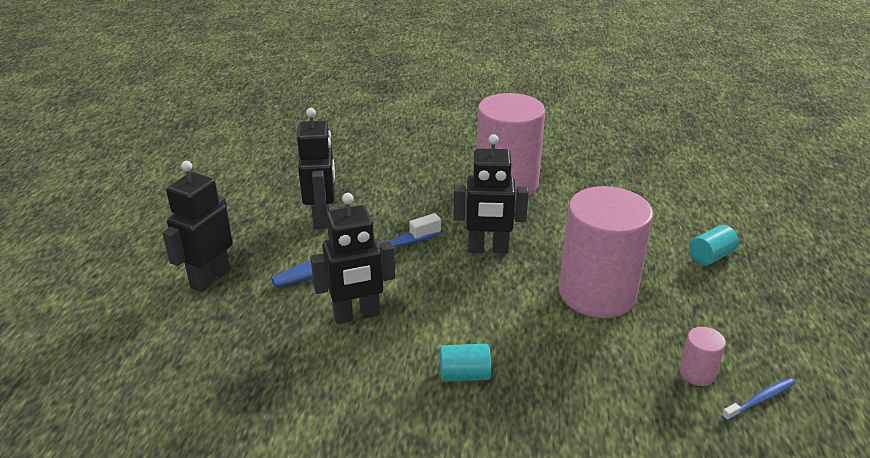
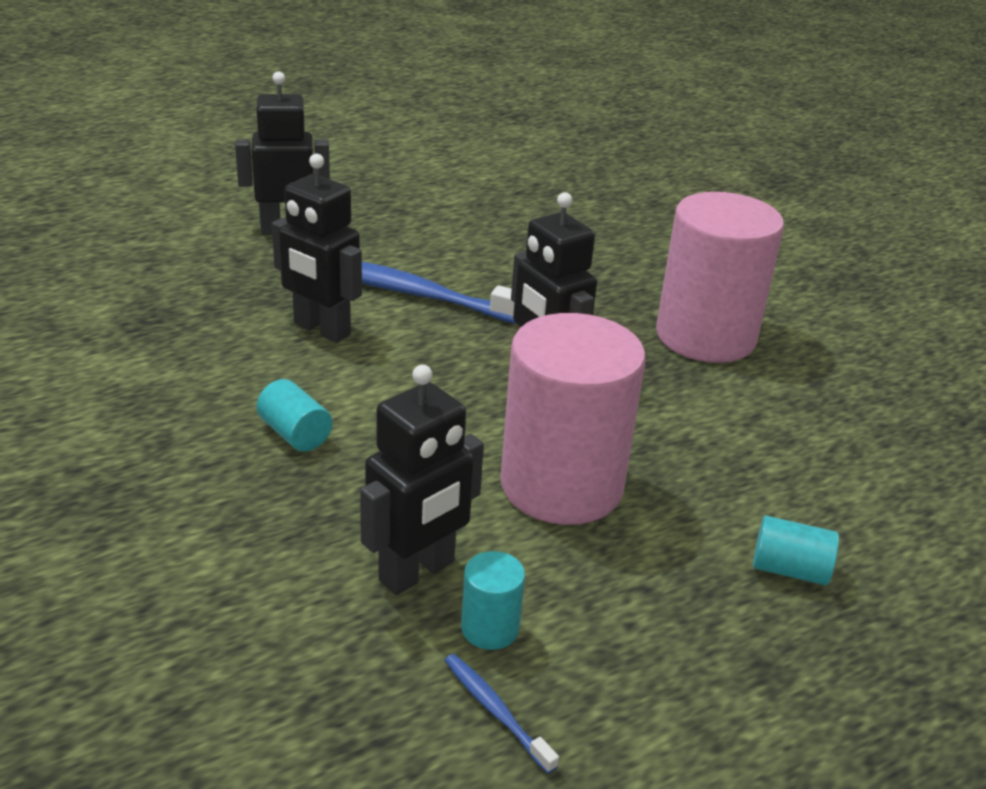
camera: 50 degrees right, 0 degrees up
black robot [297,108,335,229] -> black robot moved to [360,365,484,595]
pink cylinder [679,327,726,386] -> turquoise cylinder [461,551,525,650]
blue toothbrush [722,378,795,421] -> blue toothbrush turned 150 degrees counterclockwise [444,654,559,774]

